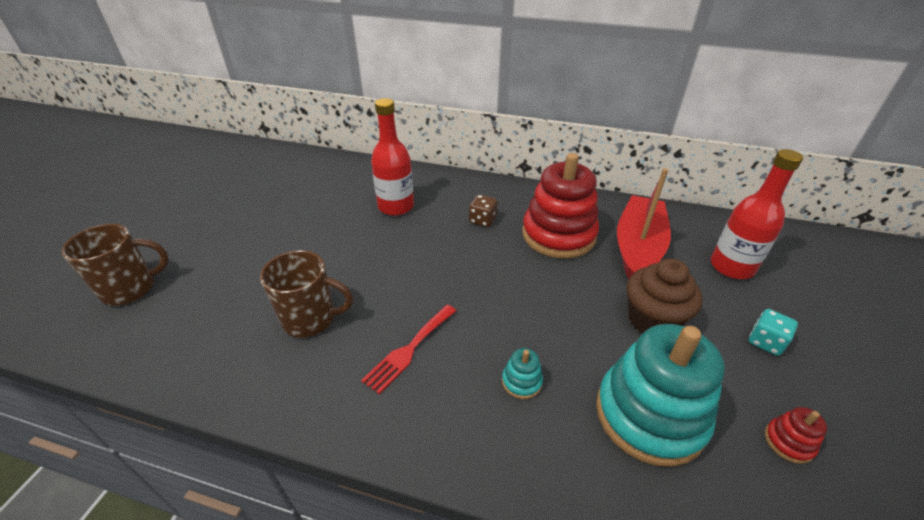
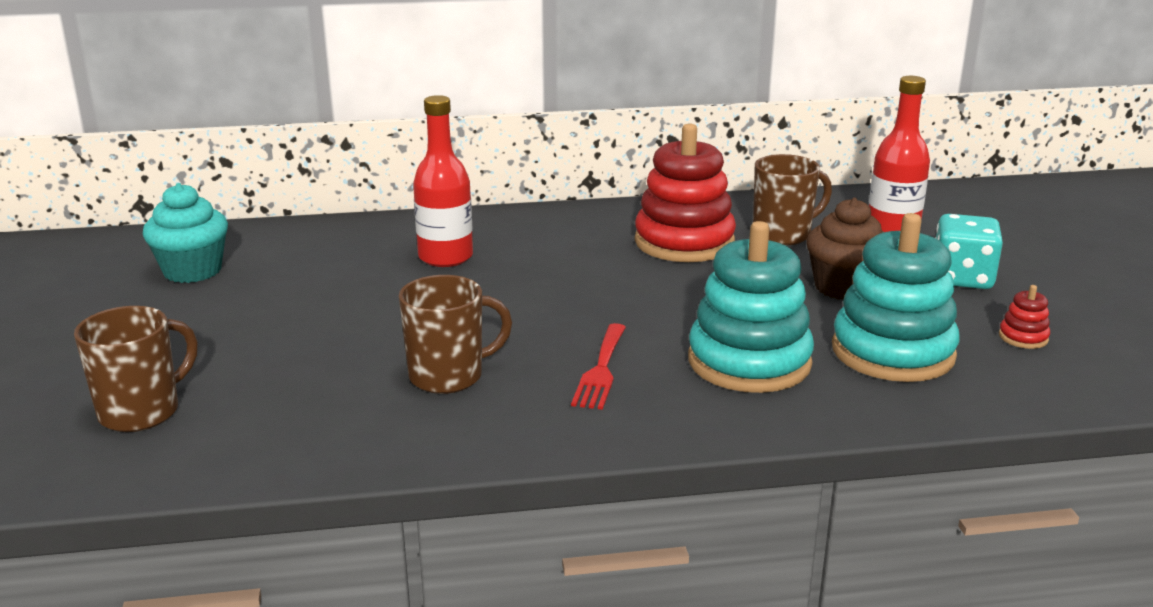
camera: 25 degrees left, 15 degrees down
brown dice [469,195,498,227] -> none
turquoise stacking toy [502,348,543,399] -> turquoise stacking toy [688,221,814,393], size x2.49
red boat [617,168,671,279] -> brown mug [753,154,832,245]
turquoise dice [749,309,798,356] -> turquoise dice [936,214,1003,289], size x1.68
none -> turquoise cupcake [143,183,228,283]

